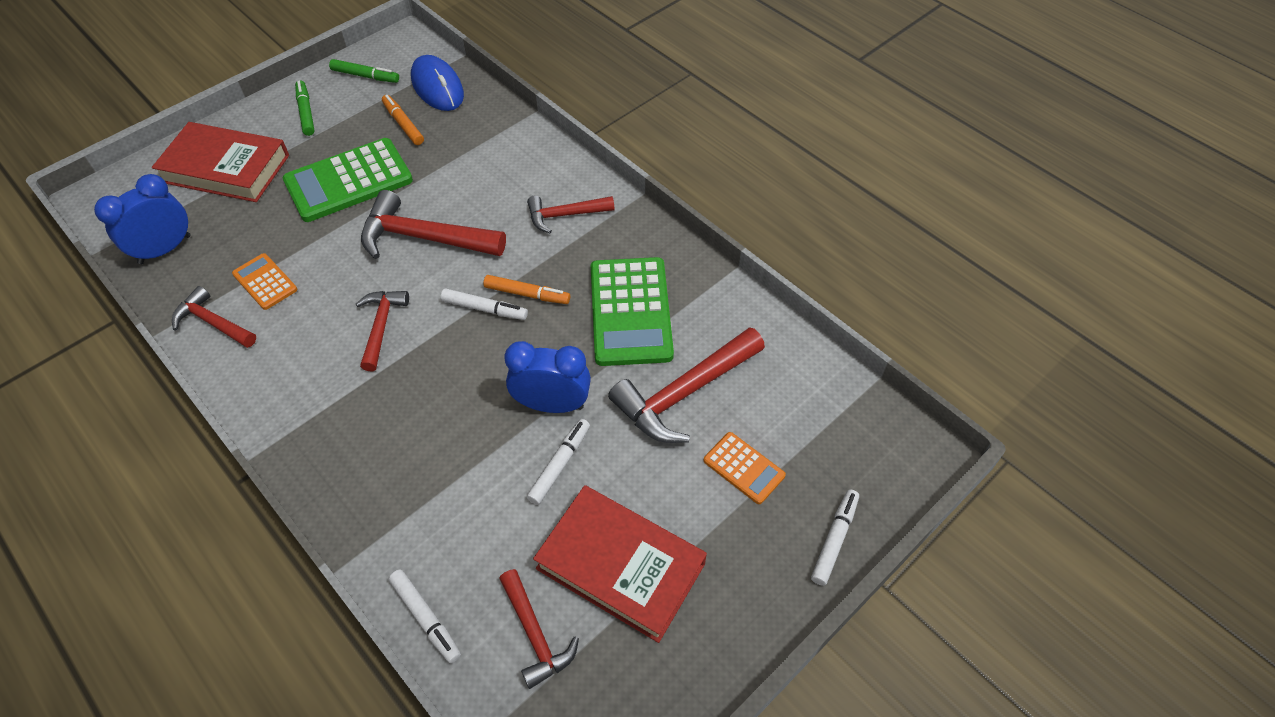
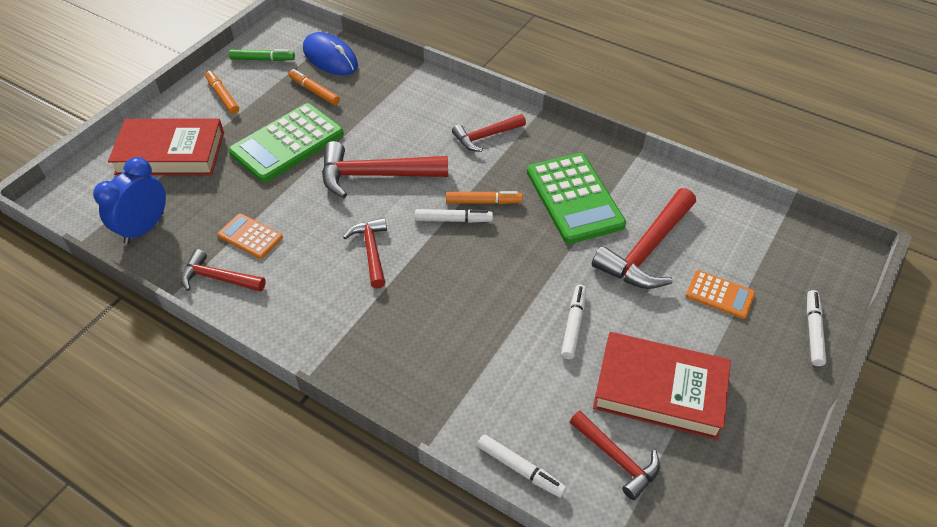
camera: 15 degrees left, 5 degrees down
green marker [295,81,315,136] -> orange marker [205,71,239,114]
blue clock [504,341,591,413] -> none

